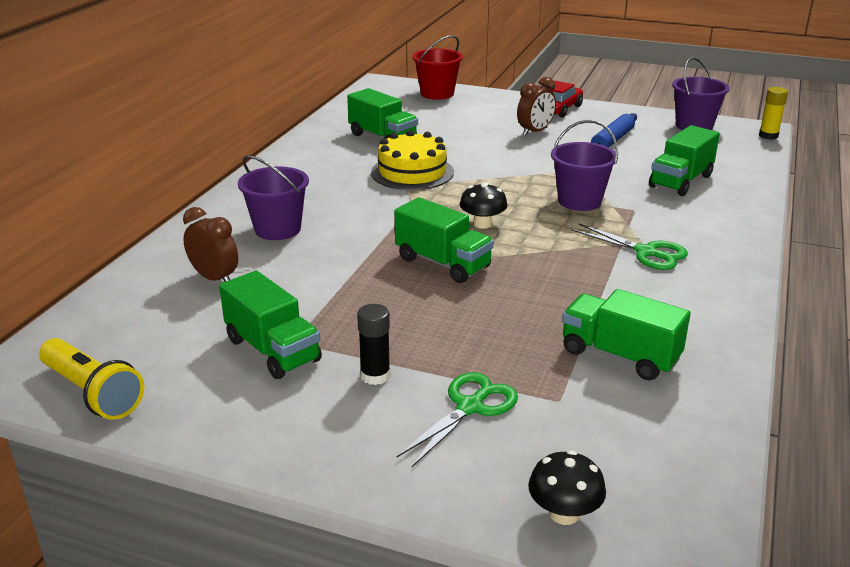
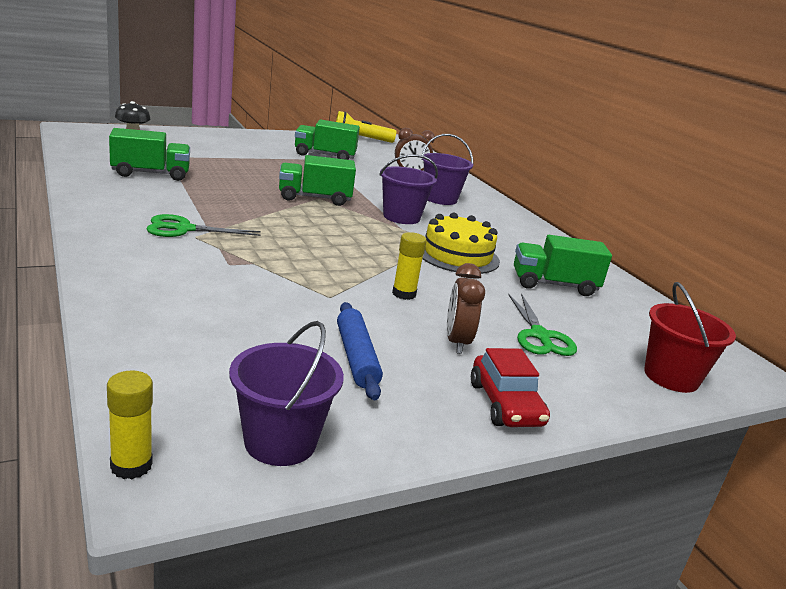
camera: 130 degrees right, 5 degrees down
black glue stick [357,304,391,385] -> none
green scissors [396,372,518,467] -> green scissors moved to [508,293,577,356]
black mushroom [460,183,508,229] -> none
purple bucket [551,120,618,211] -> purple bucket moved to [379,154,438,224]
green truck [649,125,720,196] -> none
none -> yellow glue stick [392,232,427,300]

